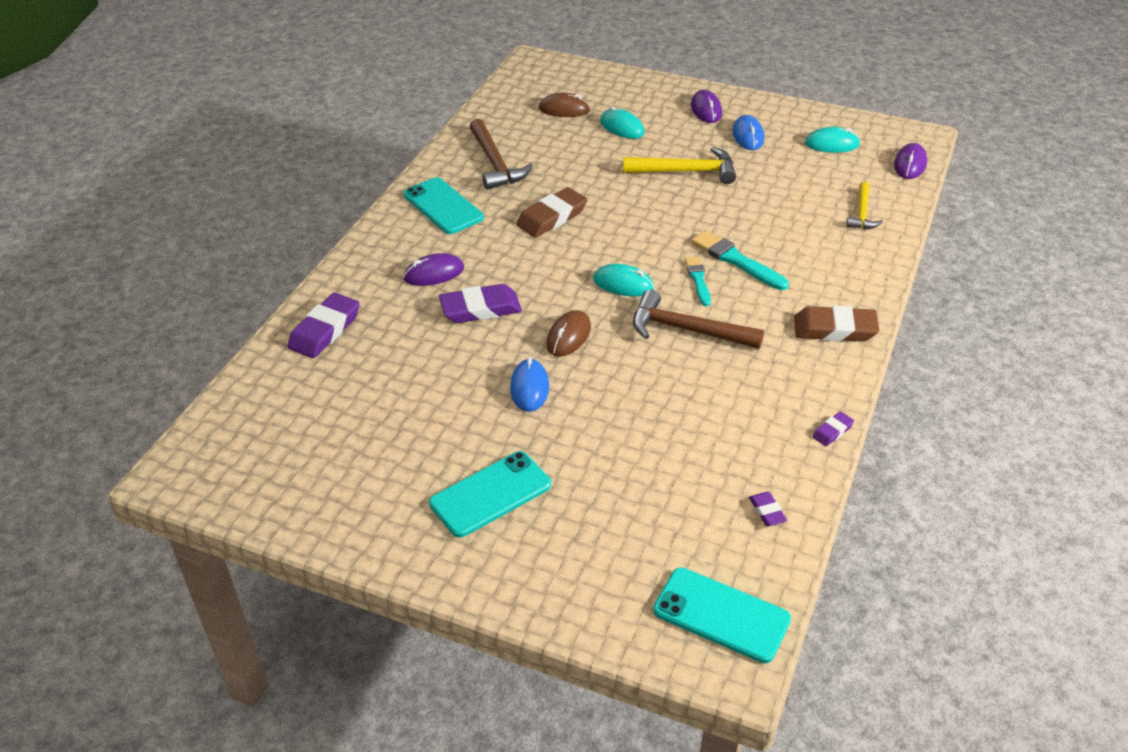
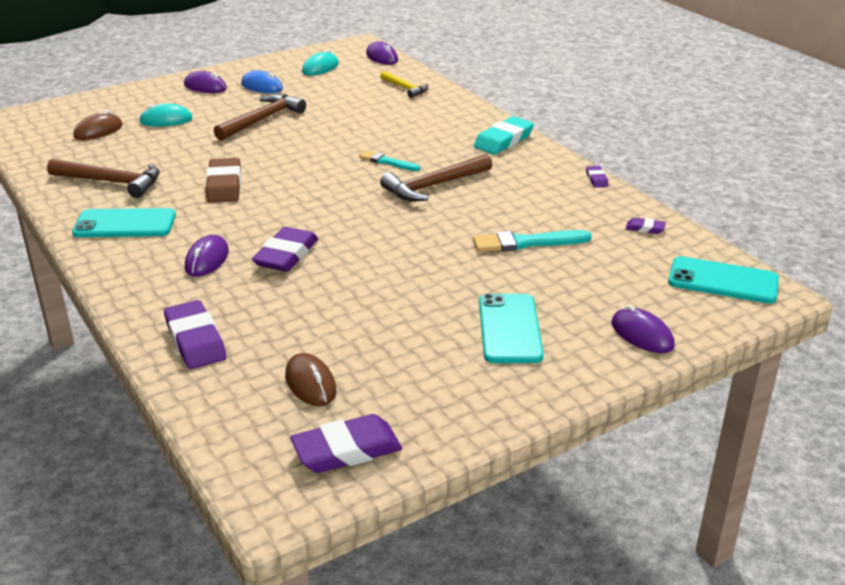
camera: 55 degrees left, 10 degrees down
blue mouse [510,357,549,412] -> none
brown mouse [546,310,591,357] -> brown mouse moved to [285,353,336,406]
turquoise mouse [593,264,654,296] -> none
yellow hammer [623,147,736,184] -> brown hammer [214,94,306,141]
turquoise phone [653,568,791,663] -> turquoise phone turned 45 degrees clockwise [668,256,779,304]
turquoise brush [691,230,789,290] -> turquoise brush moved to [473,230,592,252]
brown eraser [794,306,880,341] -> turquoise eraser [474,116,534,155]
none -> purple eraser [290,414,402,473]
none -> purple mouse [611,305,675,353]

